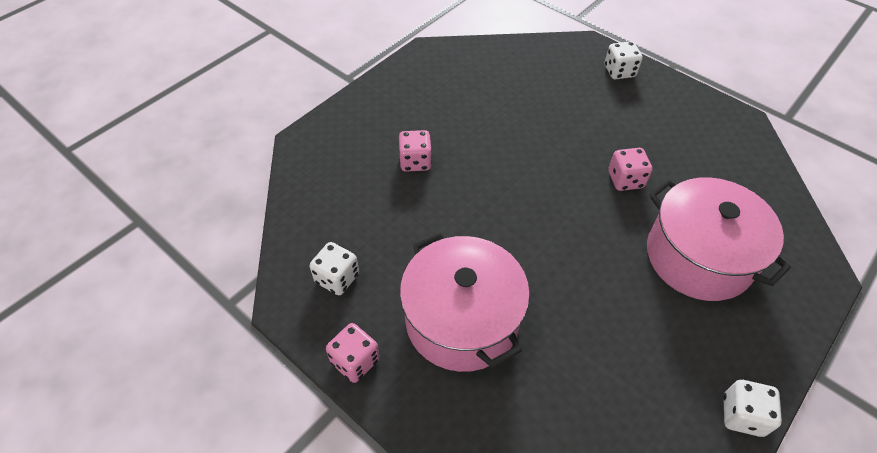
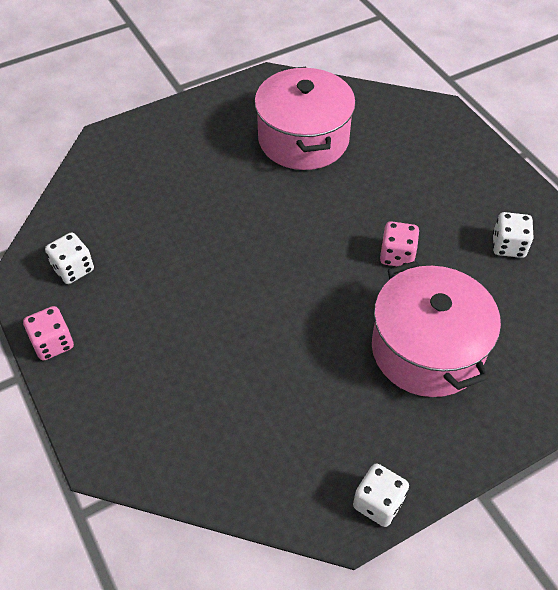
camera: 20 degrees right, 0 degrees up
pink dice [399,130,432,172] -> none
pink pot [400,232,530,372] -> pink pot moved to [254,67,356,170]
white dice [605,41,643,79] -> white dice moved to [493,212,534,258]

